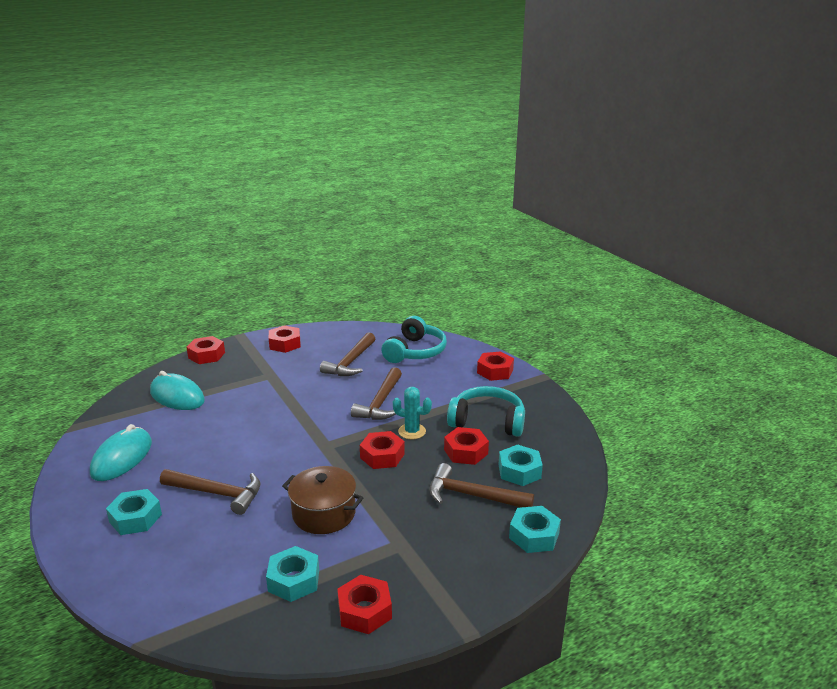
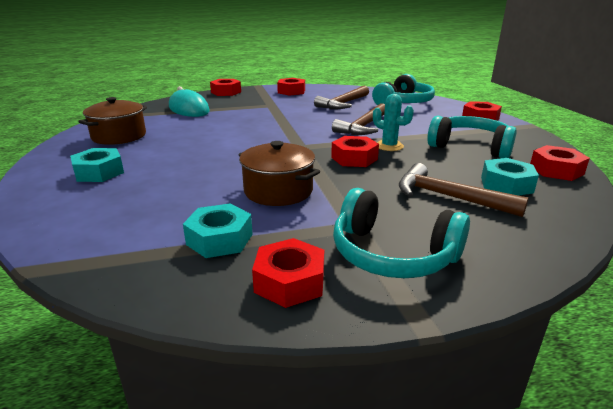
camera: 15 degrees right, 0 degrees up
turquoise mouse [90,424,152,481] -> brown pot [78,97,147,145]
brown hammer [160,469,261,515] -> none
red nut [444,427,489,465] -> red nut moved to [530,145,590,181]
turquoise nut [509,506,561,553] -> none
none -> turquoise headphones [333,188,470,278]

